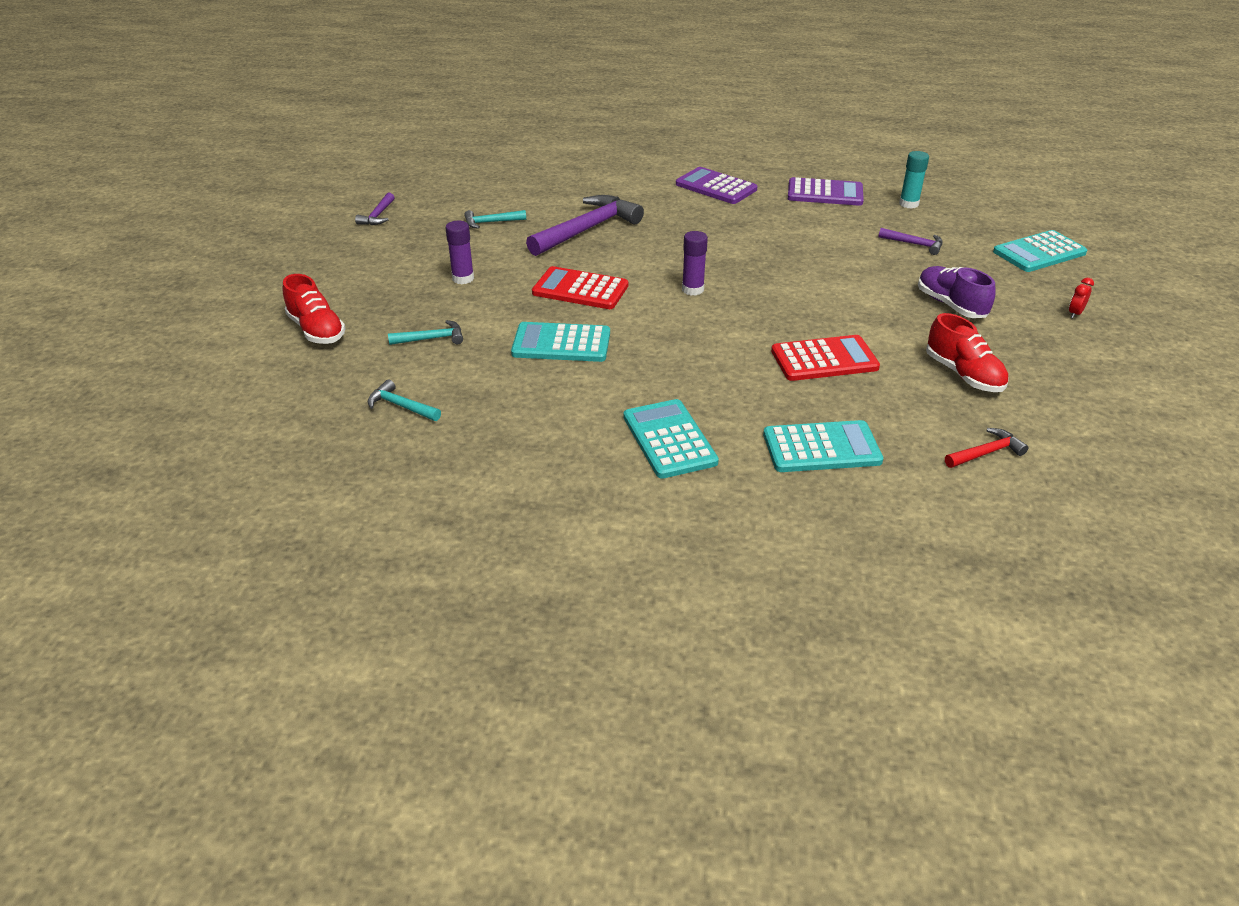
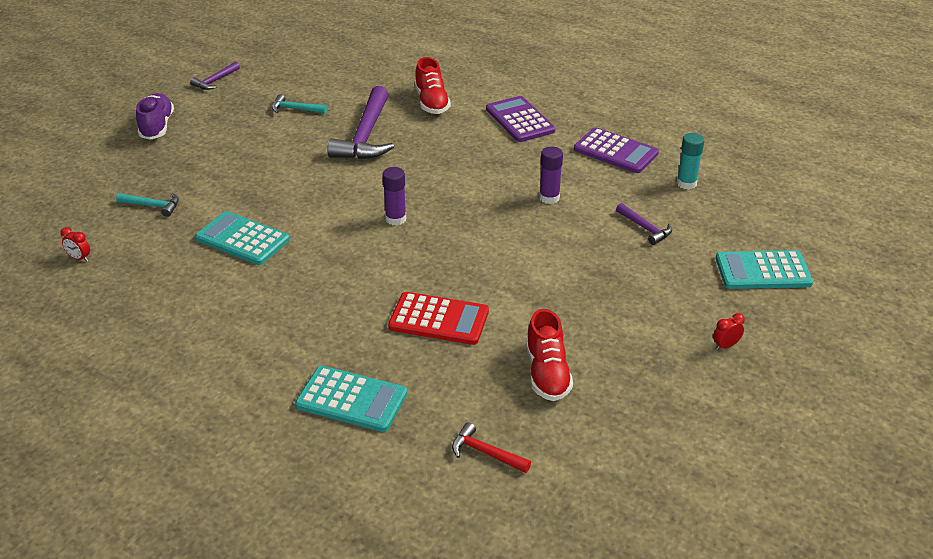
camera: 25 degrees right, 0 degrees up
red shoe [283,274,346,344] -> red shoe moved to [415,57,451,114]
turquoise hammer [368,379,441,421] -> red clock [61,227,90,261]
purple glue stick [446,221,474,284] -> purple glue stick moved to [539,146,563,204]
purple hammer [526,195,644,256] -> purple hammer turned 120 degrees clockwise [327,86,394,159]
red calculator [532,266,628,309] -> none
turquoise calculator [623,399,719,479] -> none
purple shoe [918,266,996,318] -> purple shoe moved to [136,93,174,140]
red hammer [945,428,1029,468] -> red hammer turned 150 degrees counterclockwise [452,422,531,473]

